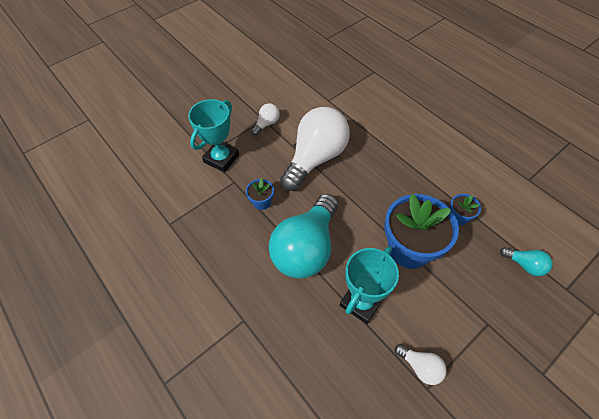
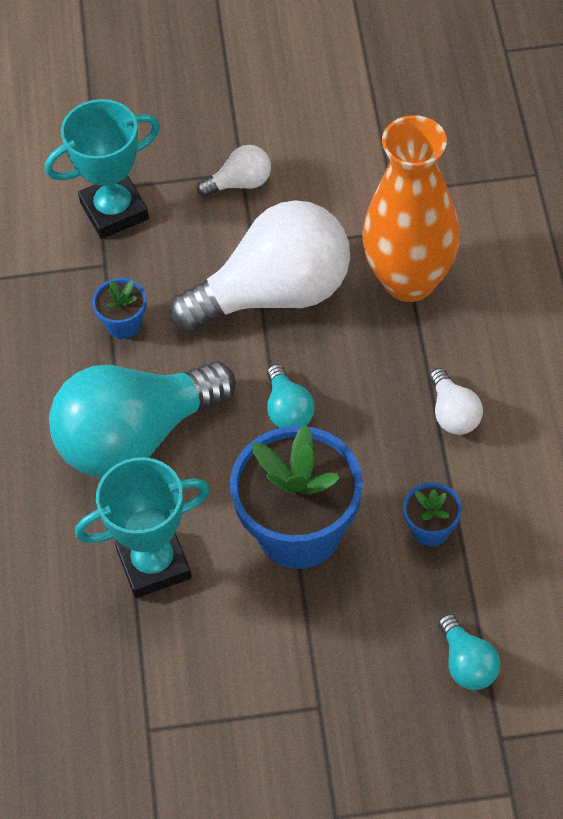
camera: 35 degrees right, 0 degrees up
white light bulb [395,344,447,385] -> white light bulb moved to [430,368,483,435]
none -> turquoise light bulb [267,364,315,428]
none -> orange vase [362,115,460,302]

